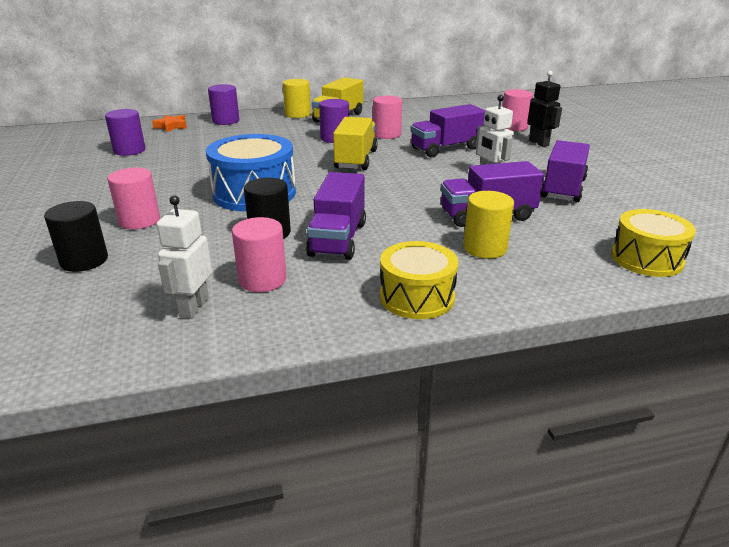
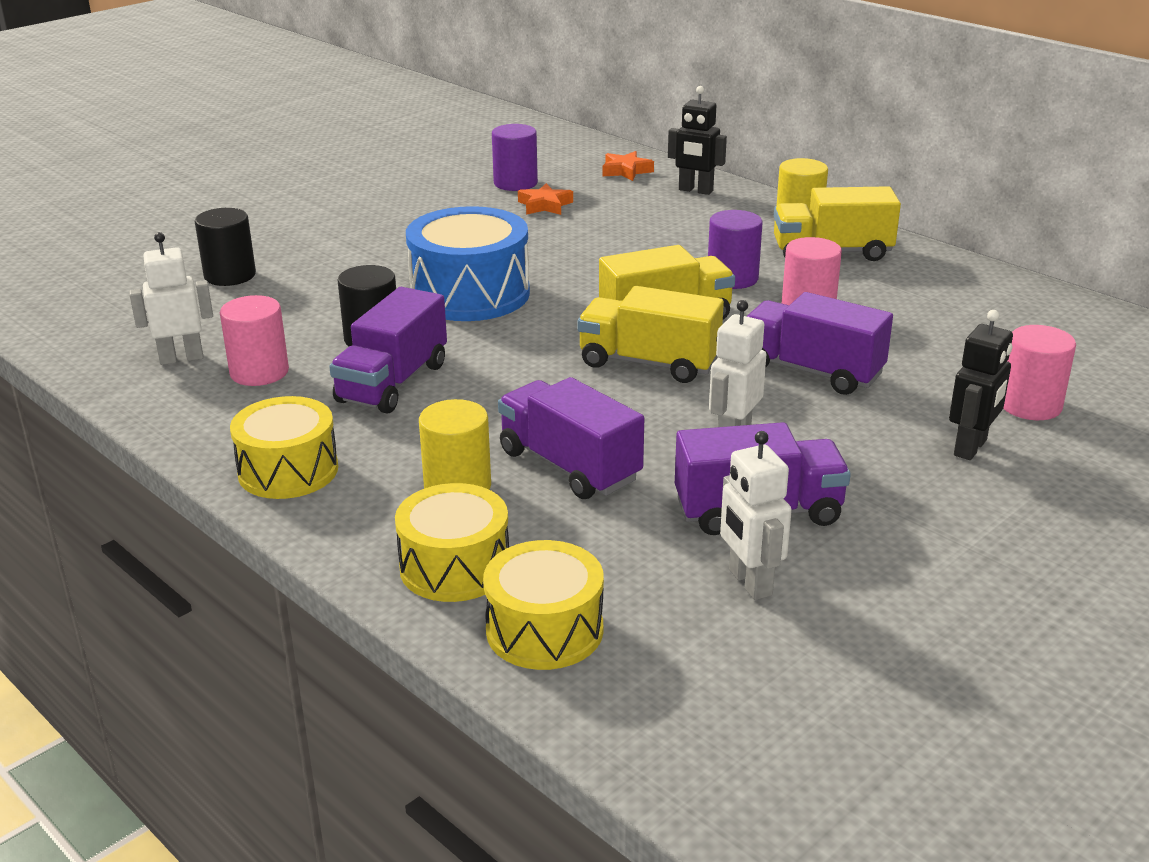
camera: 60 degrees right, 0 degrees up
pink cylinder [108,168,160,229] -> none
purple cylinder [208,84,239,125] -> black robot [668,86,727,195]
purple truck [306,172,366,260] -> purple truck turned 45 degrees counterclockwise [329,287,447,414]
none -> yellow drum [395,483,509,602]
none -> orange star [518,183,573,215]
none -> yellow truck [577,286,724,383]
none -> white robot [720,431,792,600]

